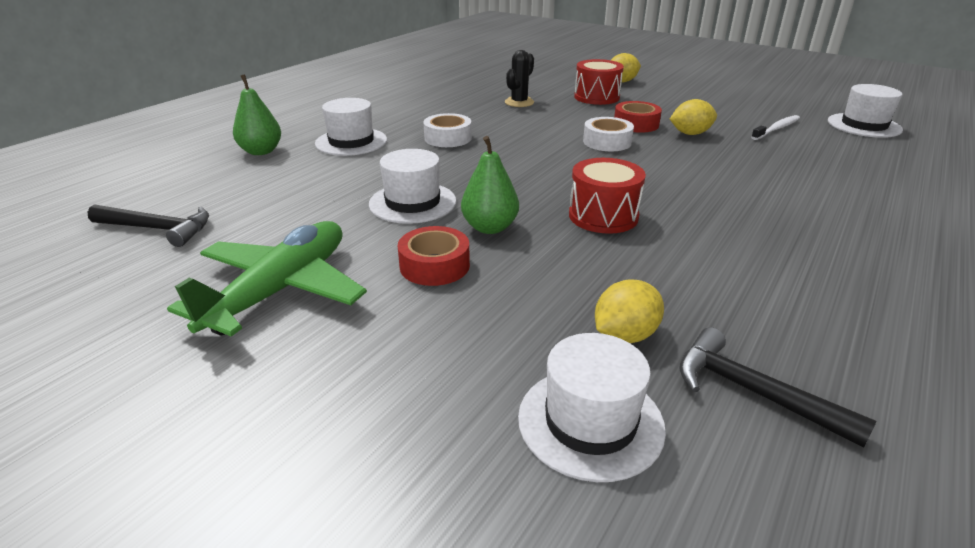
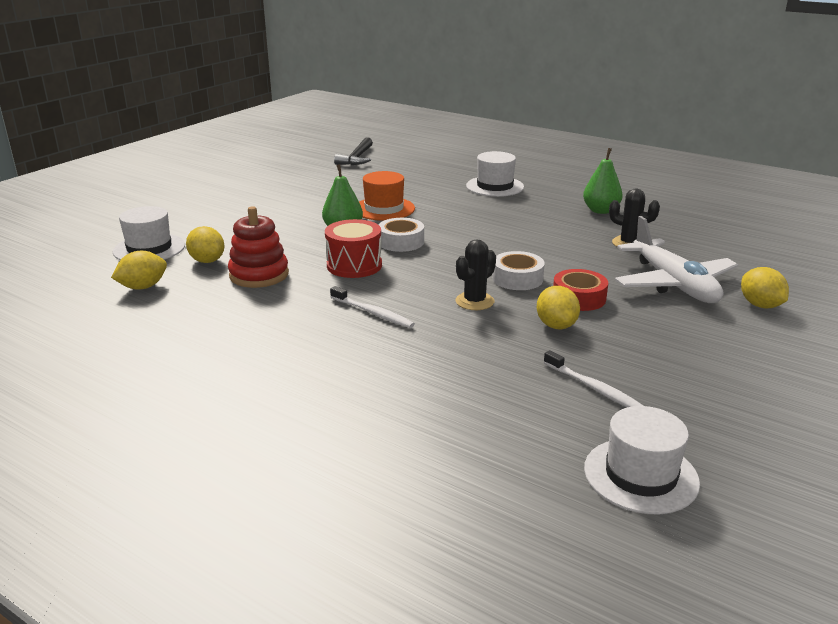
camera: 90 degrees right, 5 degrees down
green plane [167,221,367,337] -> none
green pear [233,74,281,155] -> green pear moved to [583,148,623,214]
white hat [369,149,456,224] -> orange hat [359,171,415,221]
red tape [398,226,470,286] -> none
white tape [424,113,472,147] -> white tape moved to [379,218,424,252]
red drum [574,59,624,105] -> white plane [615,216,738,303]
black hammer [679,327,877,448] -> yellow lemon [111,251,167,290]
none -> red stacking toy [228,206,289,288]
none -> white toothbrush [330,286,415,328]
none -> black cactus [456,239,496,310]

